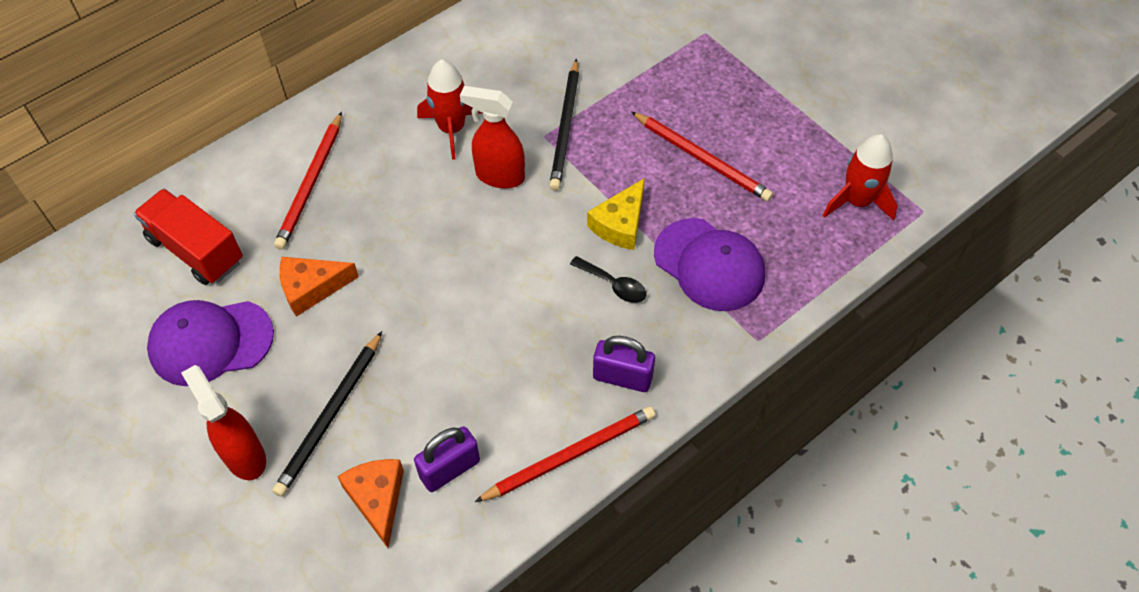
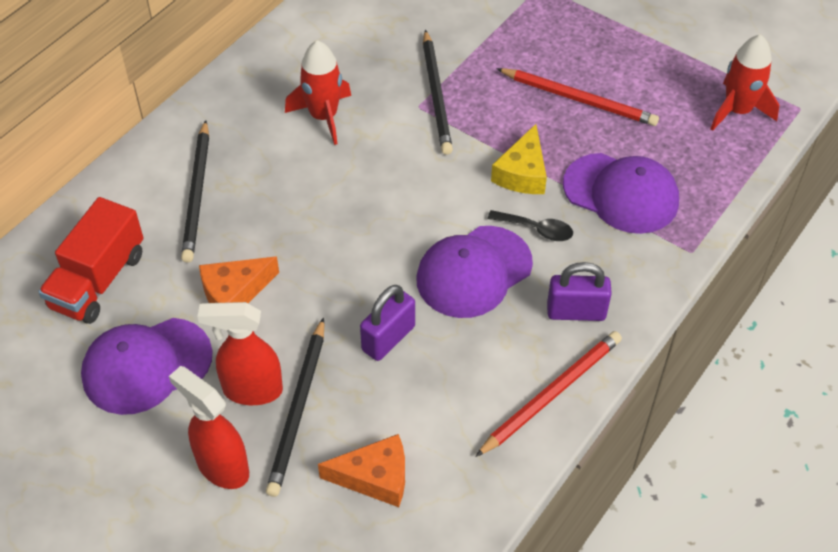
camera: 15 degrees left, 5 degrees down
red truck [134,189,243,285] -> red truck turned 90 degrees counterclockwise [38,197,143,324]
red pencil [274,112,342,250] -> black pencil [181,120,209,263]
orange cheese [337,459,404,548] -> orange cheese turned 120 degrees clockwise [318,434,405,507]
purple padlock [414,426,480,492] -> purple padlock moved to [360,285,415,361]
red spray bottle [460,86,525,189] -> red spray bottle moved to [197,302,283,405]
none -> purple cap [416,226,533,318]

